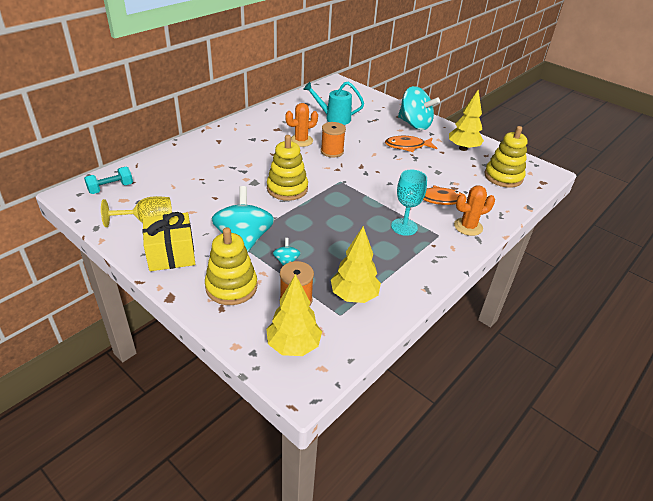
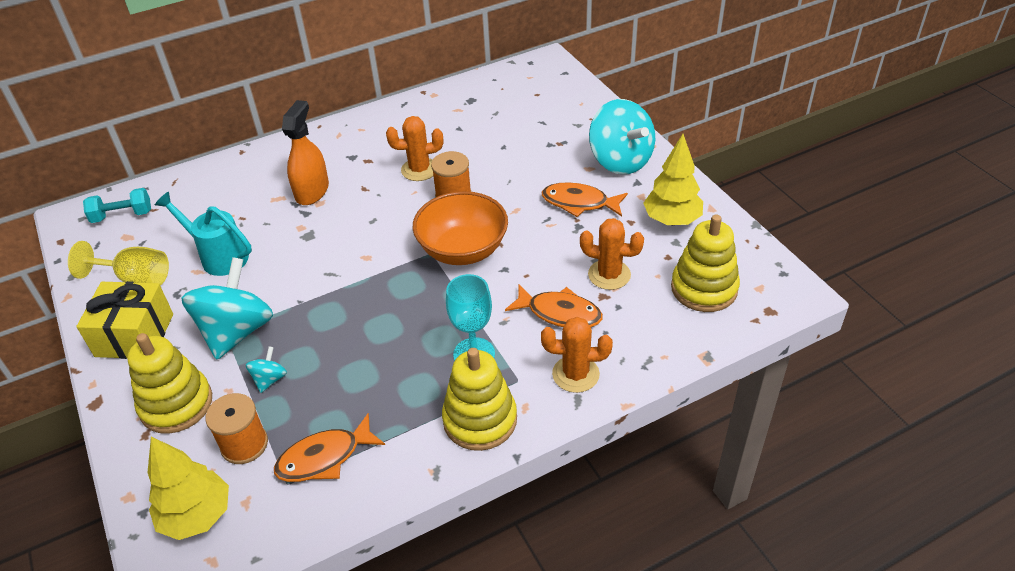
camera: 25 degrees right, 5 degrees up
yellow stacking toy [267,135,308,201] -> yellow stacking toy moved to [442,348,517,451]
turquoise watering can [303,81,364,125] -> turquoise watering can moved to [155,192,252,276]
yellow tree [331,226,381,303] -> orange fish [274,413,385,482]
none -> orange spray bottle [282,100,329,205]
none -> orange bowl [412,191,508,265]
none -> orange cactus [580,218,644,290]

